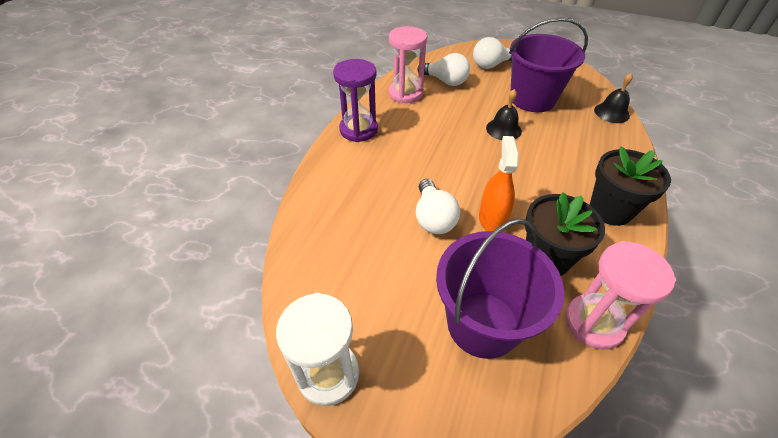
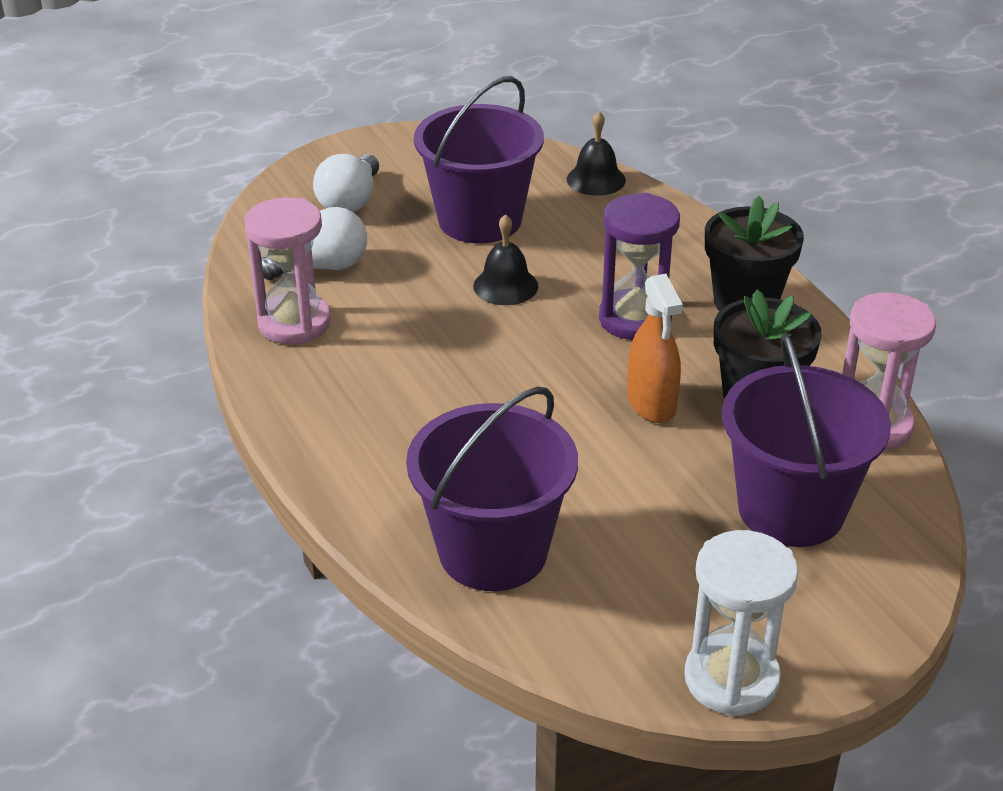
camera: 50 degrees left, 10 degrees down
purple hourglass [333,59,378,142] -> purple hourglass moved to [599,193,680,340]
white light bulb [416,179,460,234] -> none
orange spray bottle [479,136,519,232] -> orange spray bottle turned 150 degrees counterclockwise [627,274,683,423]
none -> purple bucket [406,387,578,591]

